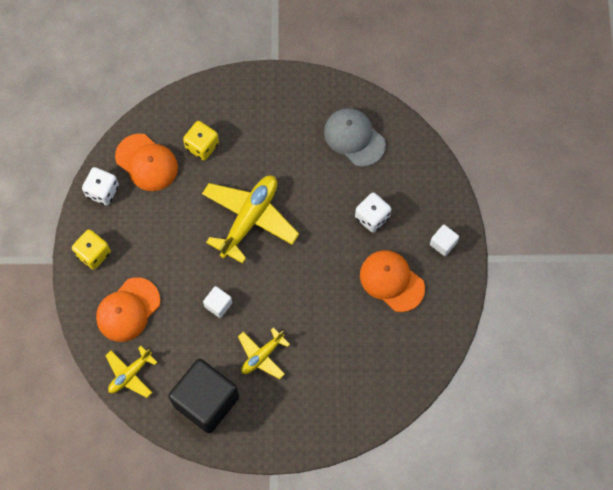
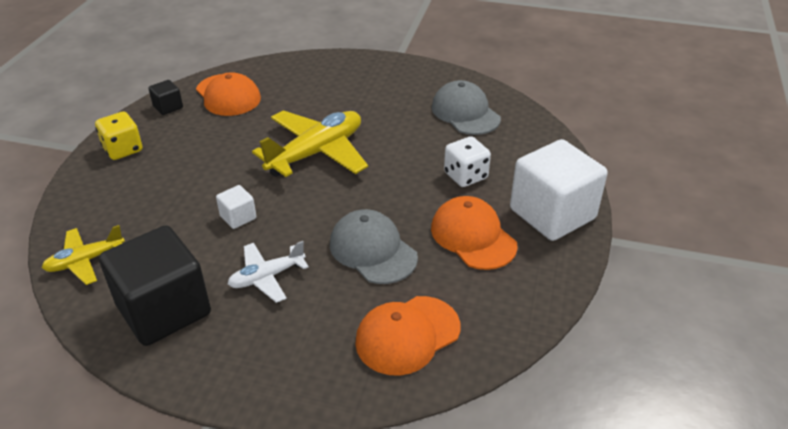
camera: 15 degrees right, 30 degrees down
white dice [82,167,119,205] -> black cube [148,80,183,115]
orange cap [96,277,160,342] -> orange cap moved to [355,296,460,376]
yellow dice [183,121,219,160] -> none
yellow plane [238,327,290,379] -> white plane [228,241,309,303]
white cube [430,225,459,256] -> white cube [510,139,608,241], size x2.30
none -> grey cap [330,209,418,284]

